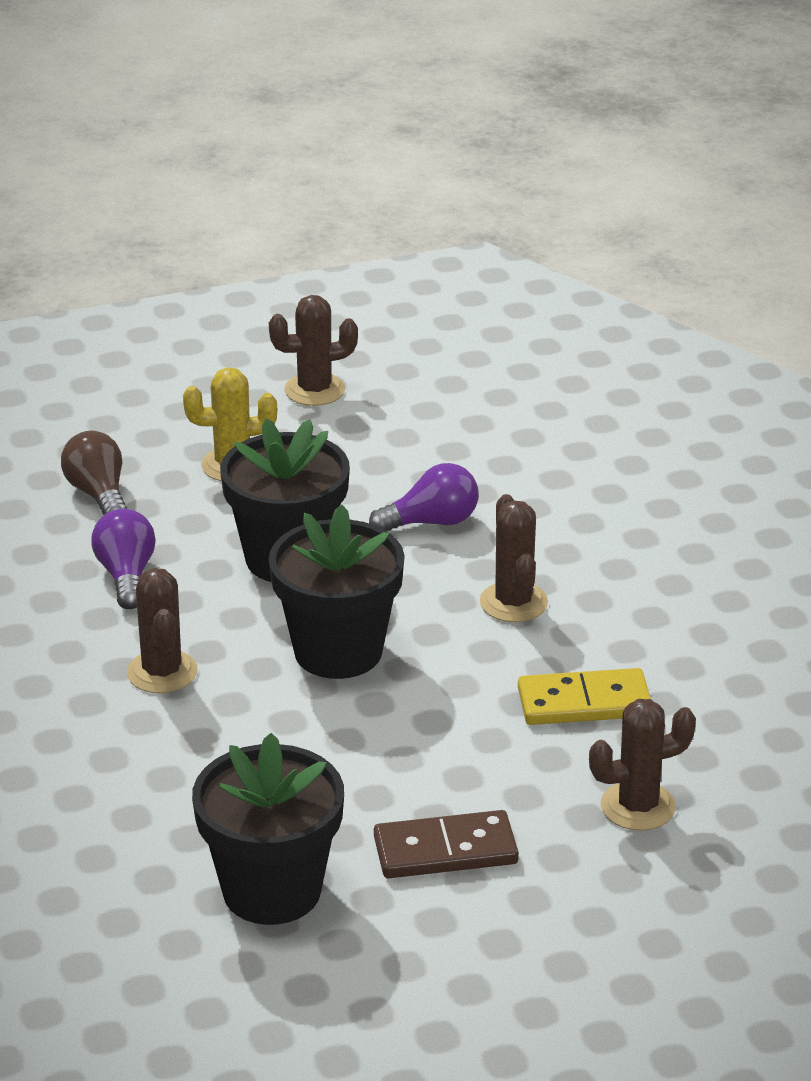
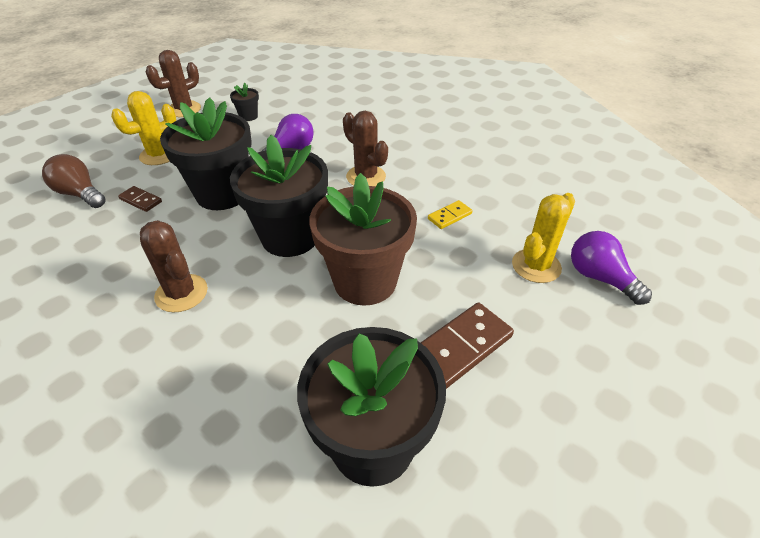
camera: 30 degrees left, 10 degrees up
purple light bulb [91,509,156,609] -> purple light bulb moved to [571,231,652,305]
yellow domino [518,668,651,725] -> yellow domino [428,200,473,229], size x0.55
brown cactus [589,699,696,831] -> yellow cactus [512,193,575,283]
none -> brown domino [118,186,162,212]
none -> black flower pot [230,83,259,121]
none -> brown flower pot [309,173,417,306]

